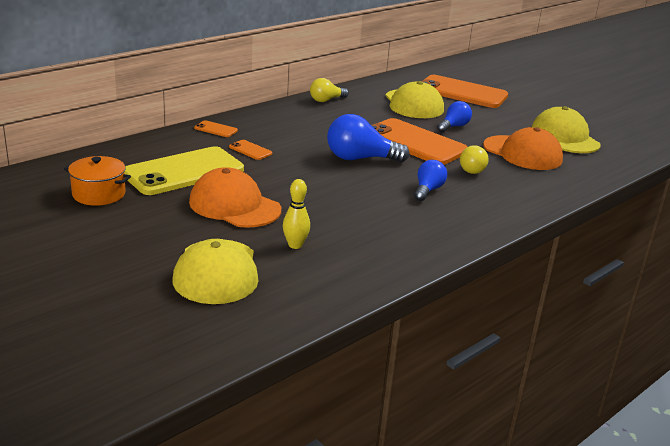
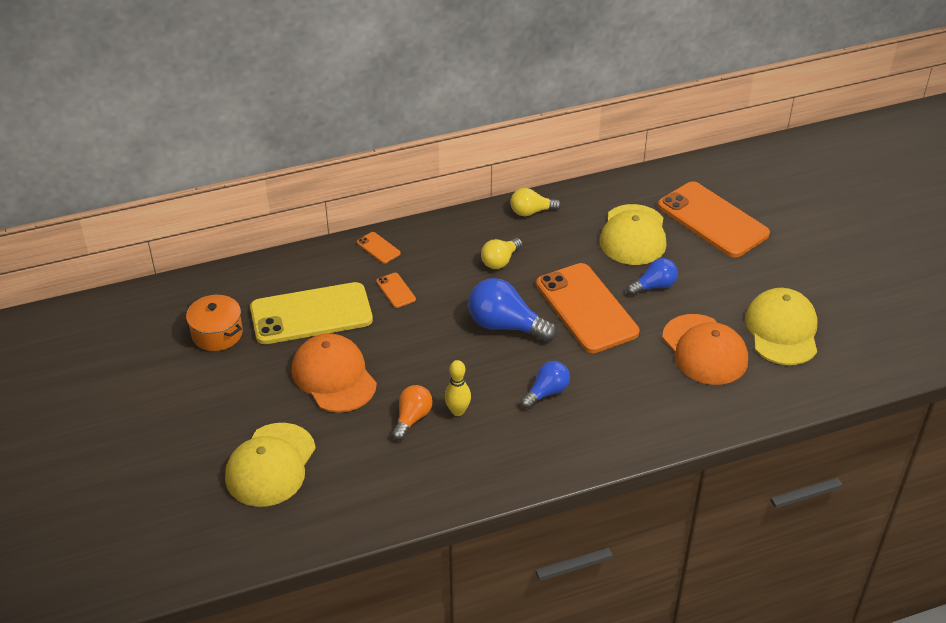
camera: 25 degrees right, 15 degrees up
yellow bowling pin [283,179,310,249] -> yellow bowling pin moved to [444,360,471,416]
yellow light bulb [460,145,489,174] -> yellow light bulb moved to [481,238,522,269]
none -> orange light bulb [392,385,433,440]

